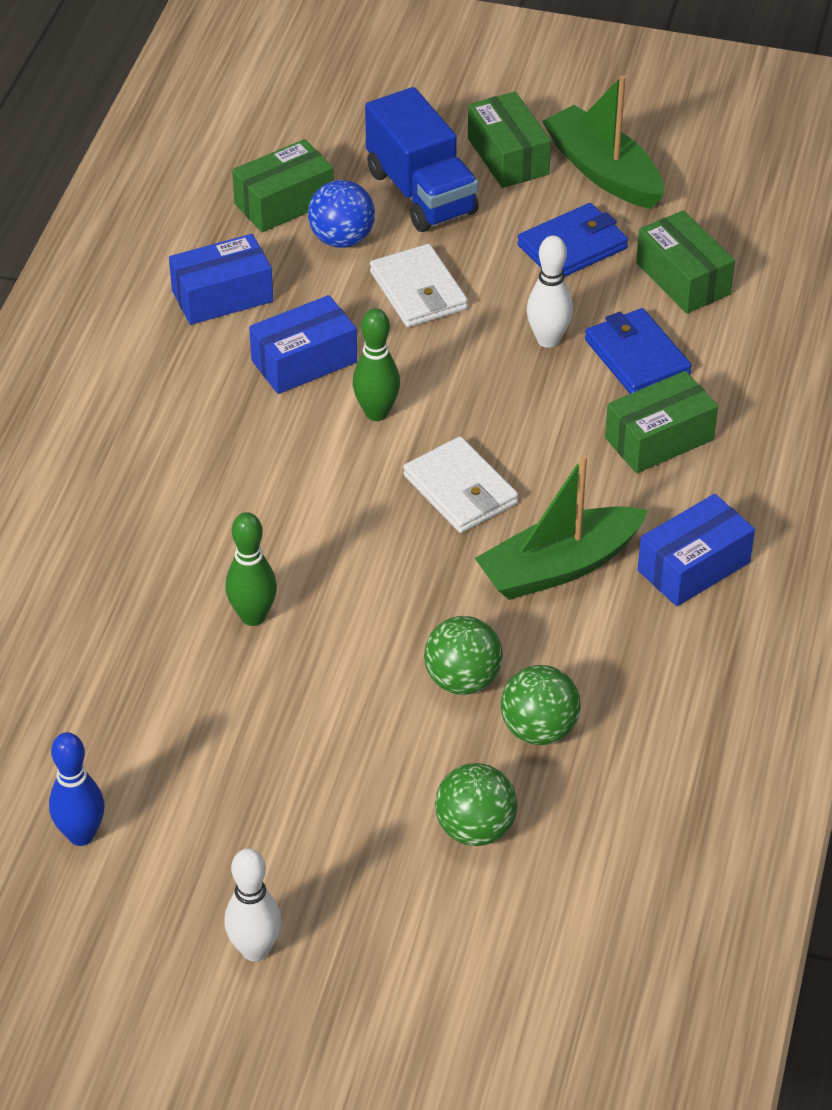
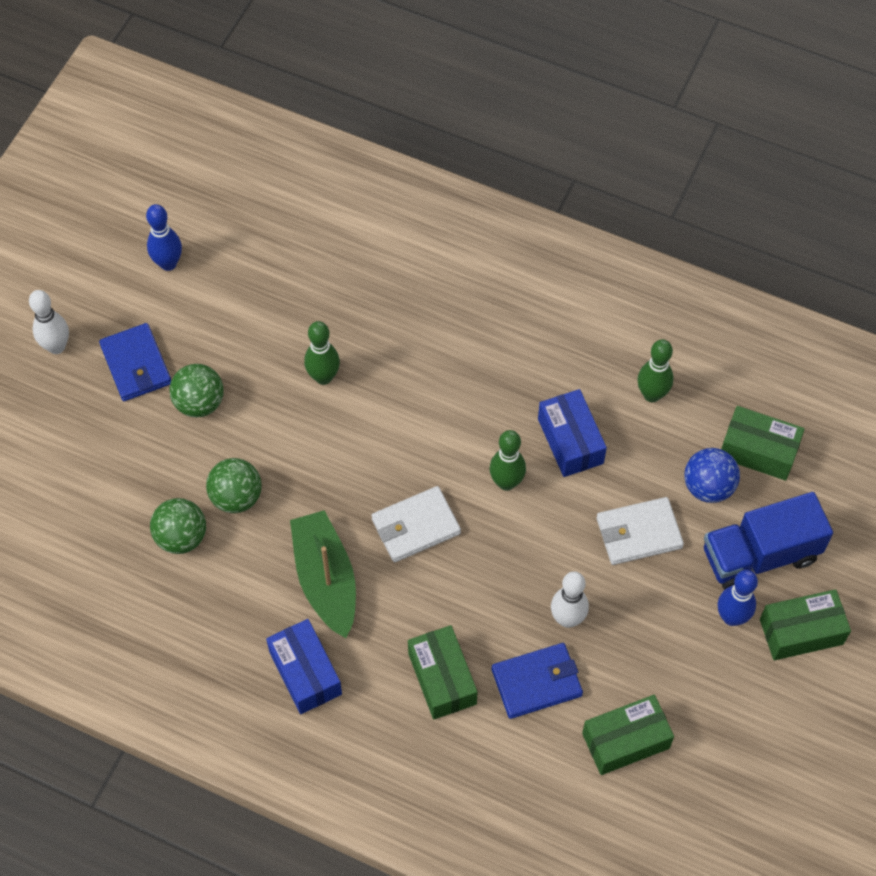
camera: 100 degrees right, 15 degrees up
blue box [169,234,273,325] -> green bowling pin [637,339,674,402]
green box [232,139,334,232] -> green box turned 45 degrees counterclockwise [722,406,805,481]
green ball [435,763,518,846] -> green ball moved to [170,364,224,417]
blue wallet [517,203,628,277] -> blue wallet moved to [99,323,171,401]
green boat [542,75,664,209] -> none
none -> blue bowling pin [718,570,758,626]

